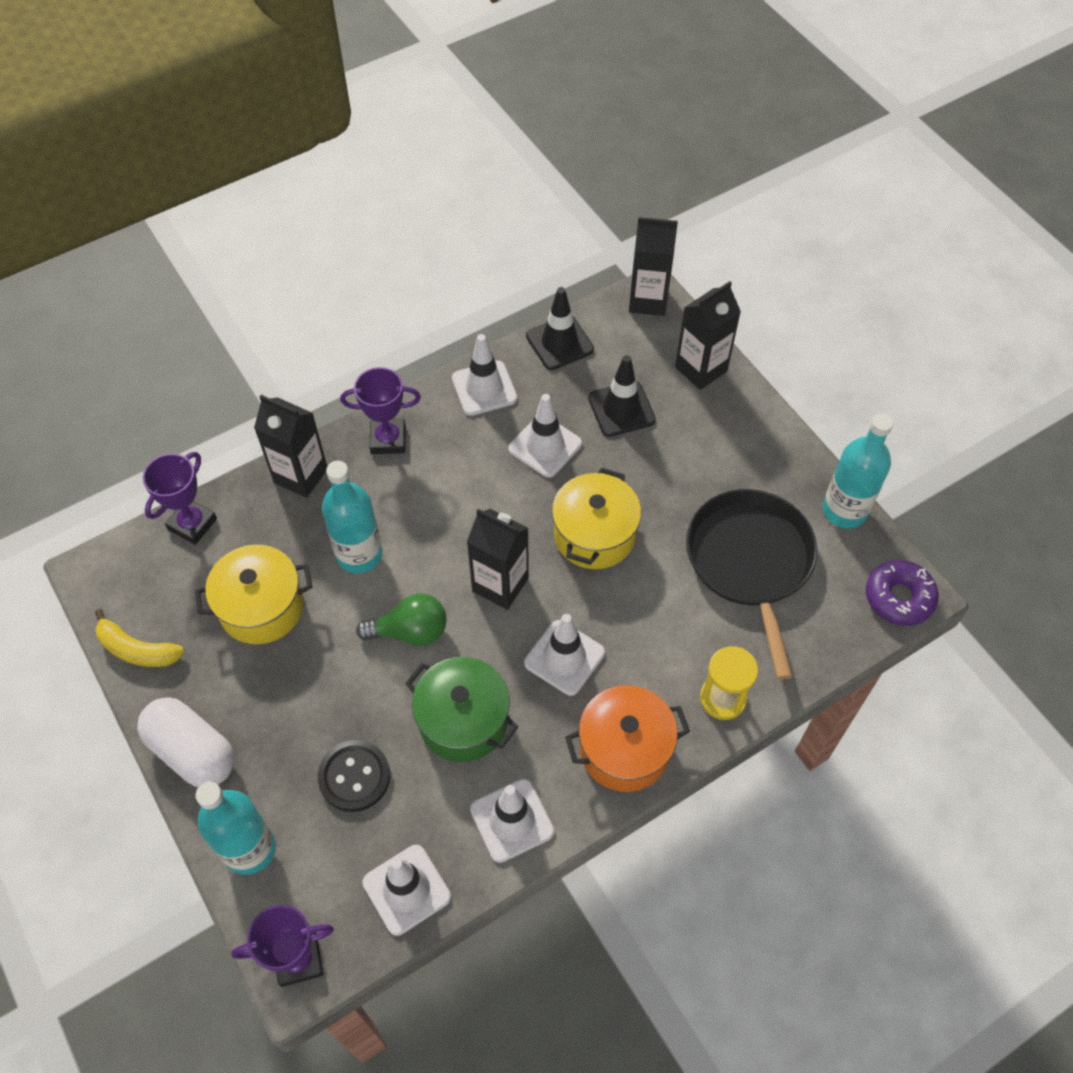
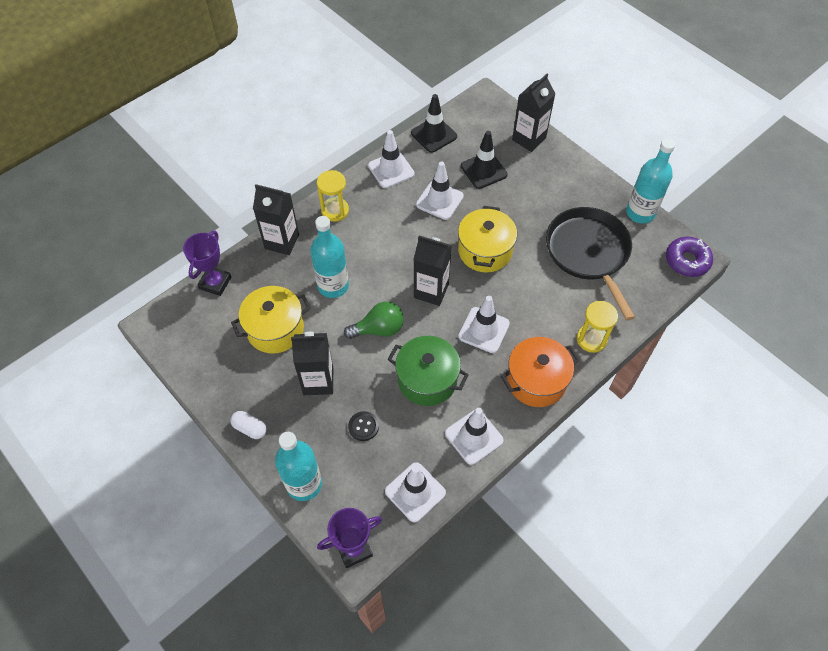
camera: 10 degrees left, 0 degrees up
yellow banana [95,609,185,667] -> none
white capsule [137,697,234,787] -> white capsule [230,411,267,439], size x0.51
black button [318,740,390,812] -> black button [348,411,379,441], size x0.63
purple trophy [340,367,421,454] -> yellow hourglass [317,170,349,222]
black carton [629,217,678,316] -> black carton moved to [291,331,333,395]

